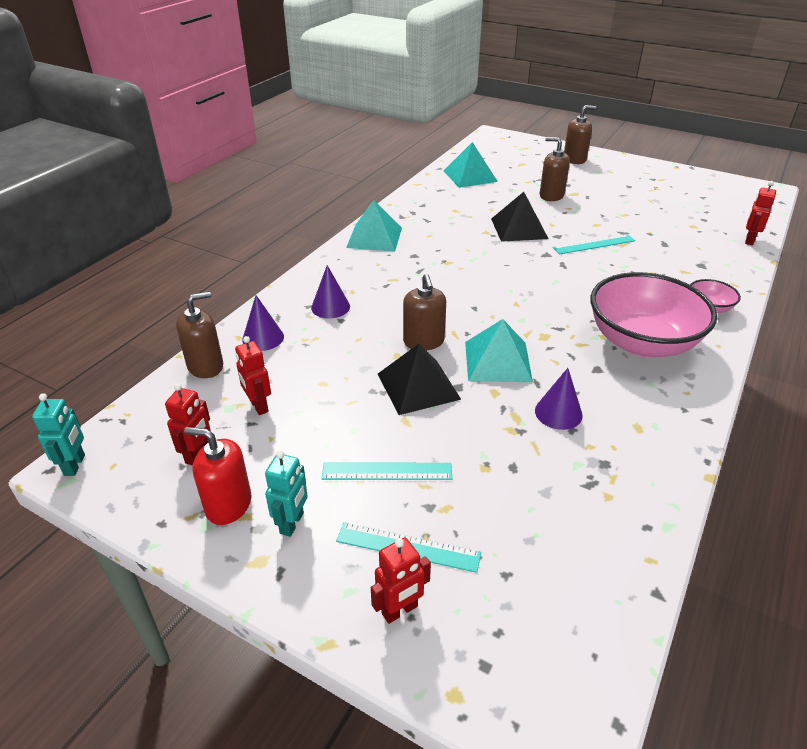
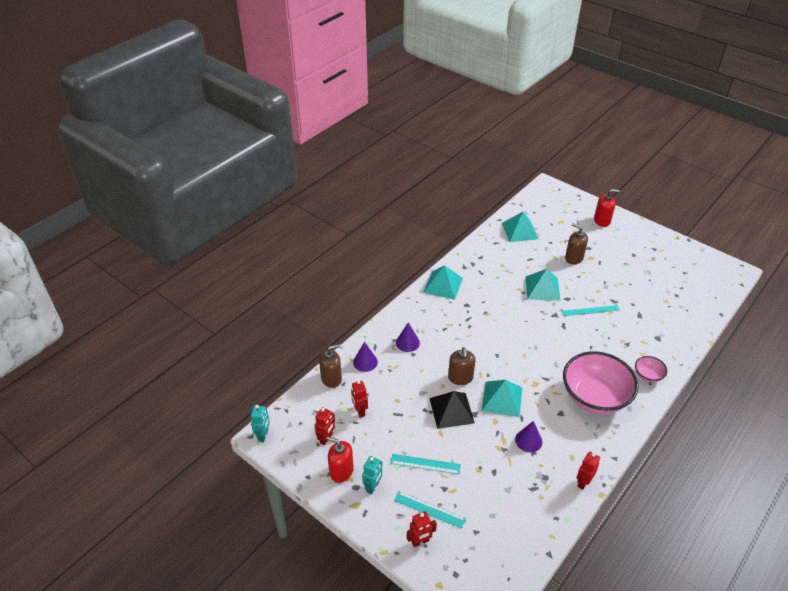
camera: 10 degrees right, 5 degrees up
black pyramid [491,192,549,242] -> turquoise pyramid [526,269,561,301]
brown soap dispenser [564,105,596,164] -> red soap dispenser [594,189,620,227]
red robot [745,181,776,245] -> red robot moved to [577,452,600,490]

